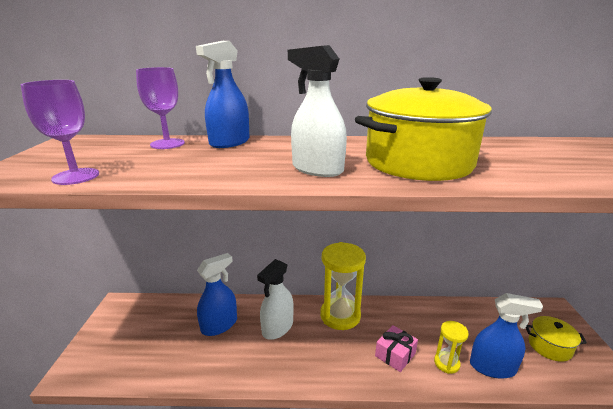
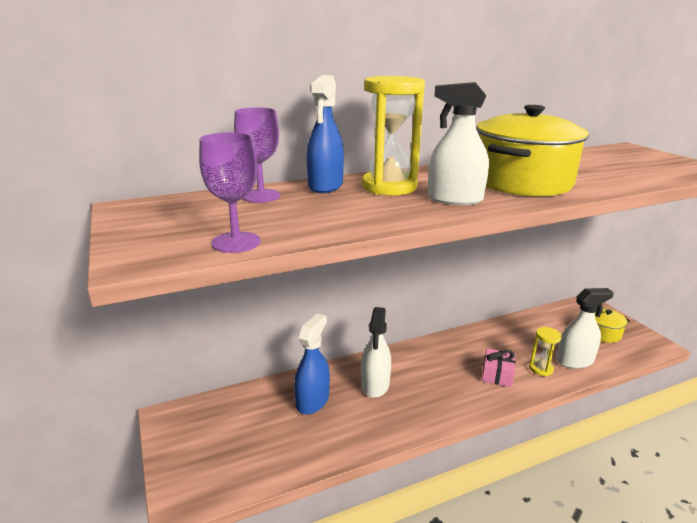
camera: 25 degrees left, 0 degrees up
yellow hourglass [320,242,366,330] -> yellow hourglass moved to [362,76,425,195]
blue spray bottle [470,293,543,379] -> white spray bottle [556,288,614,369]

